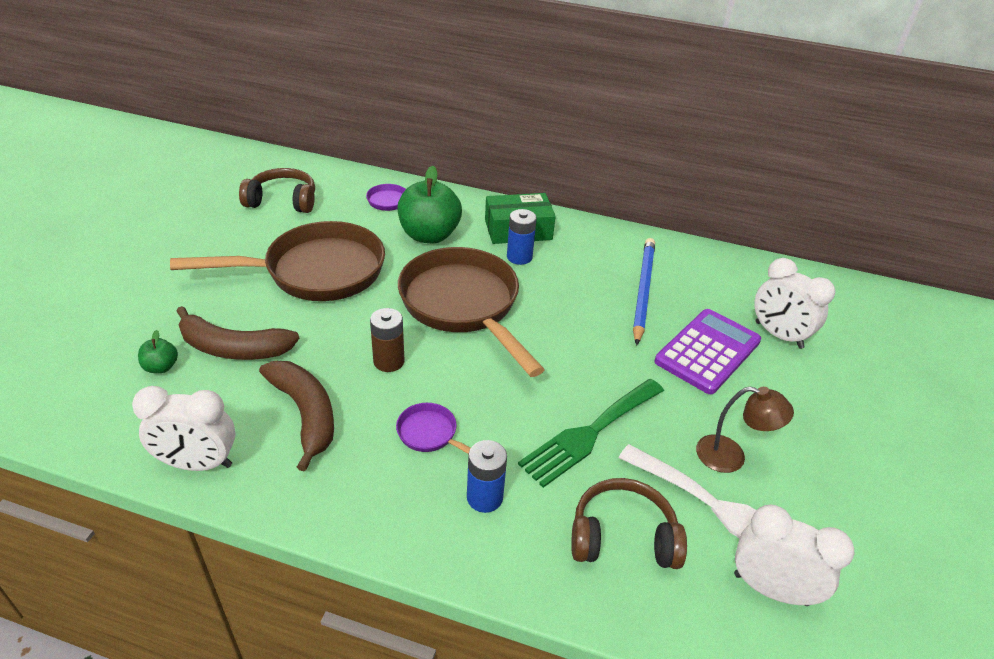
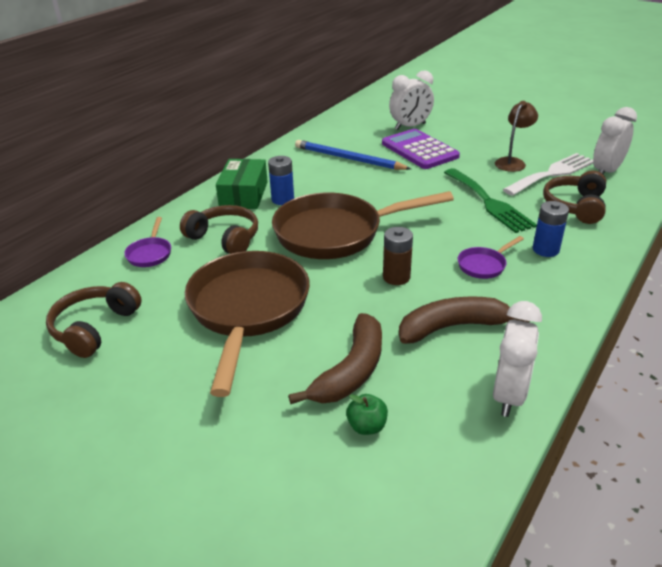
camera: 70 degrees left, 5 degrees down
green apple [398,166,462,243] -> brown headphones [180,205,258,254]

